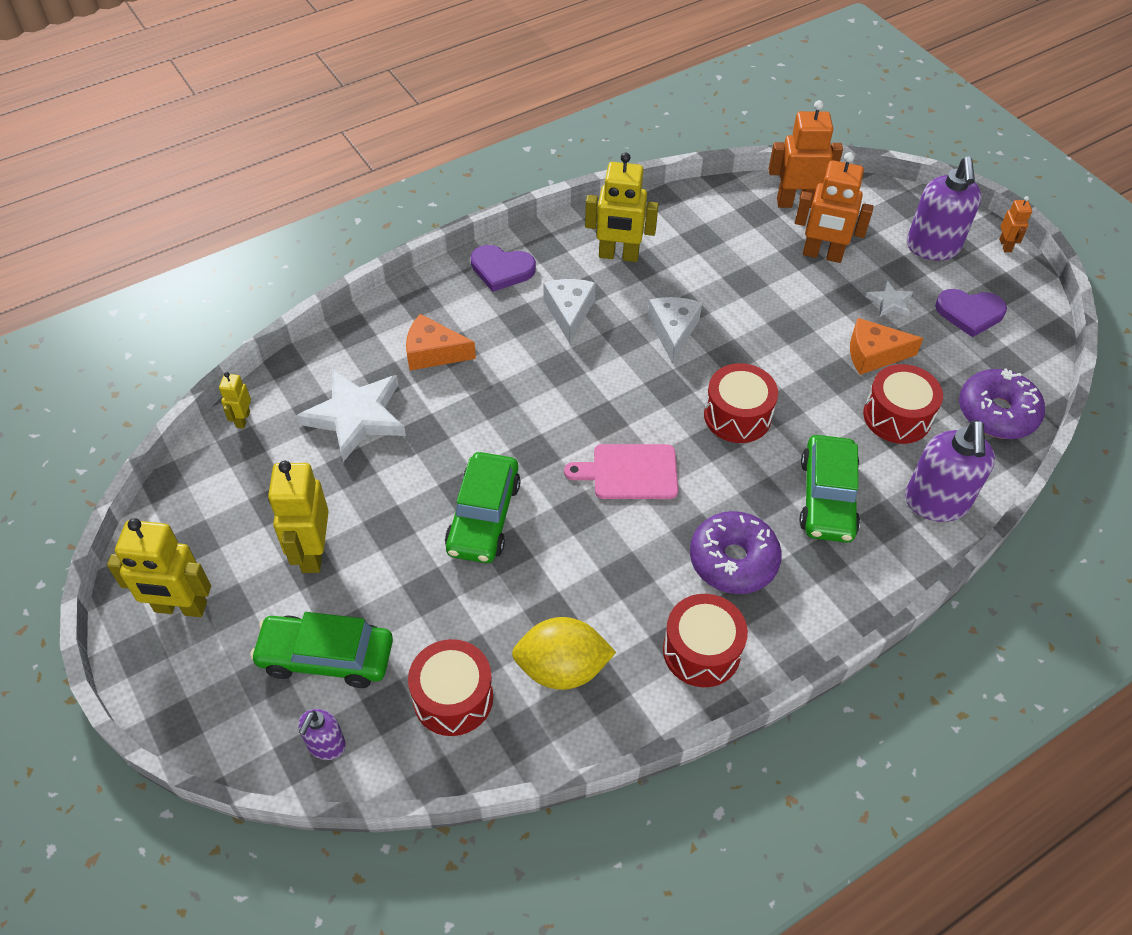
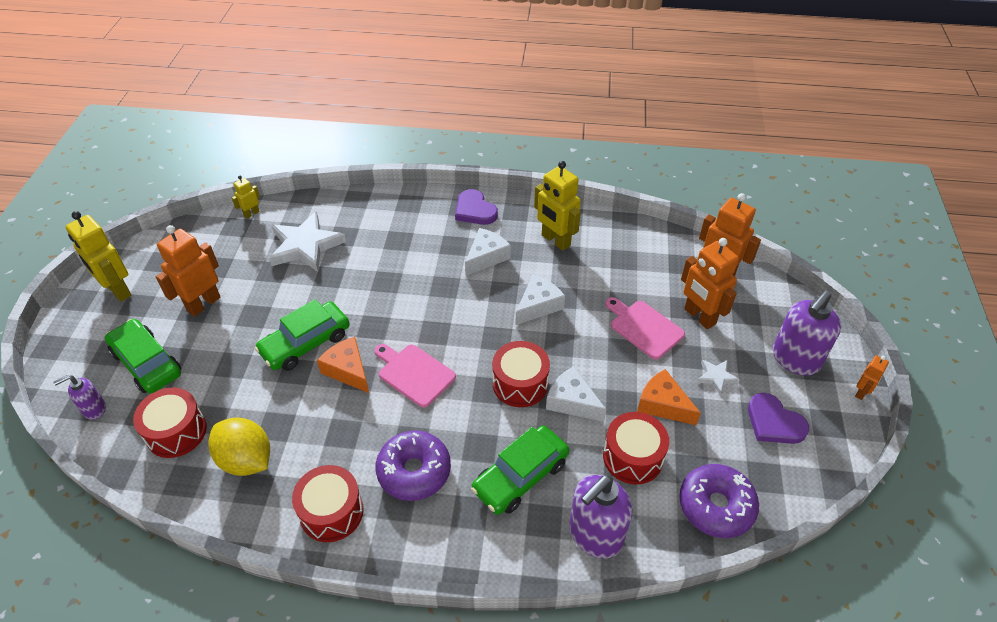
camera: 40 degrees right, 5 degrees down
yellow robot [268,461,329,573] -> orange robot [156,225,221,317]
orange cheese [406,314,476,371] -> orange cheese moved to [317,337,369,393]
none -> white cheese [546,366,606,422]
none -> pink cutting board [605,297,685,360]

